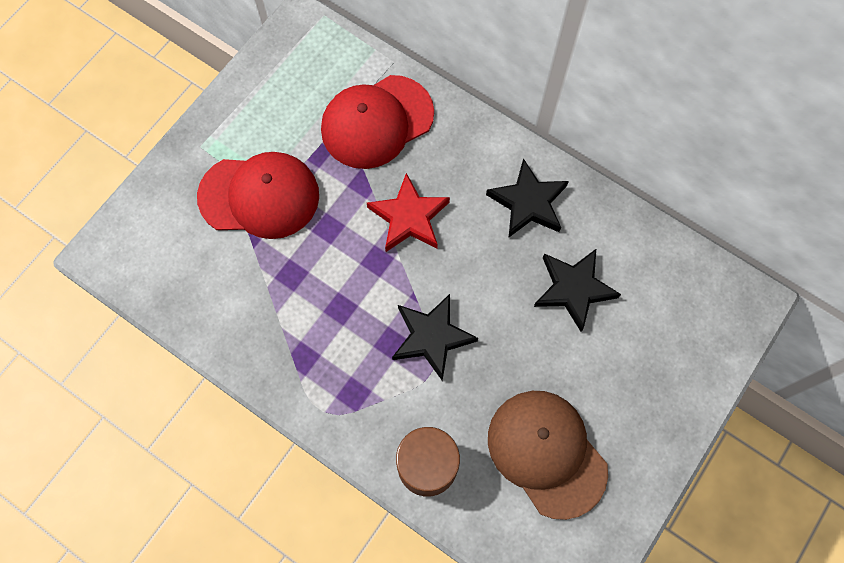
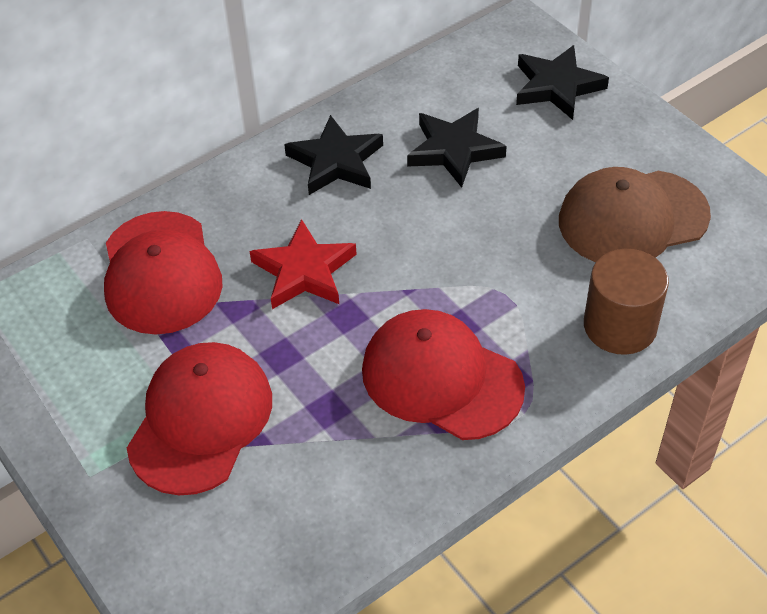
camera: 70 degrees left, 20 degrees down
black star [392,294,478,381] -> black star moved to [516,45,609,120]
none -> red cap [362,309,525,440]

